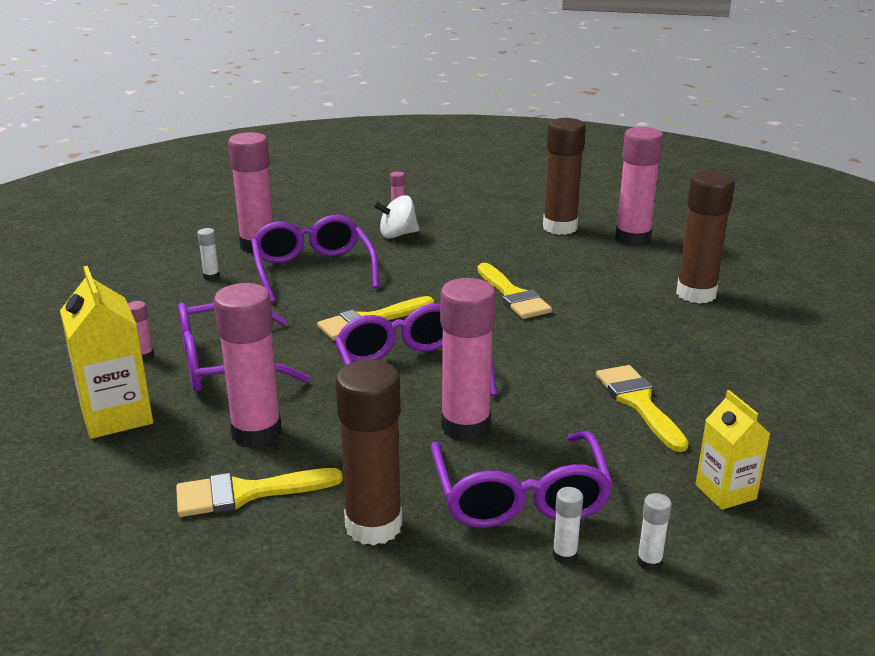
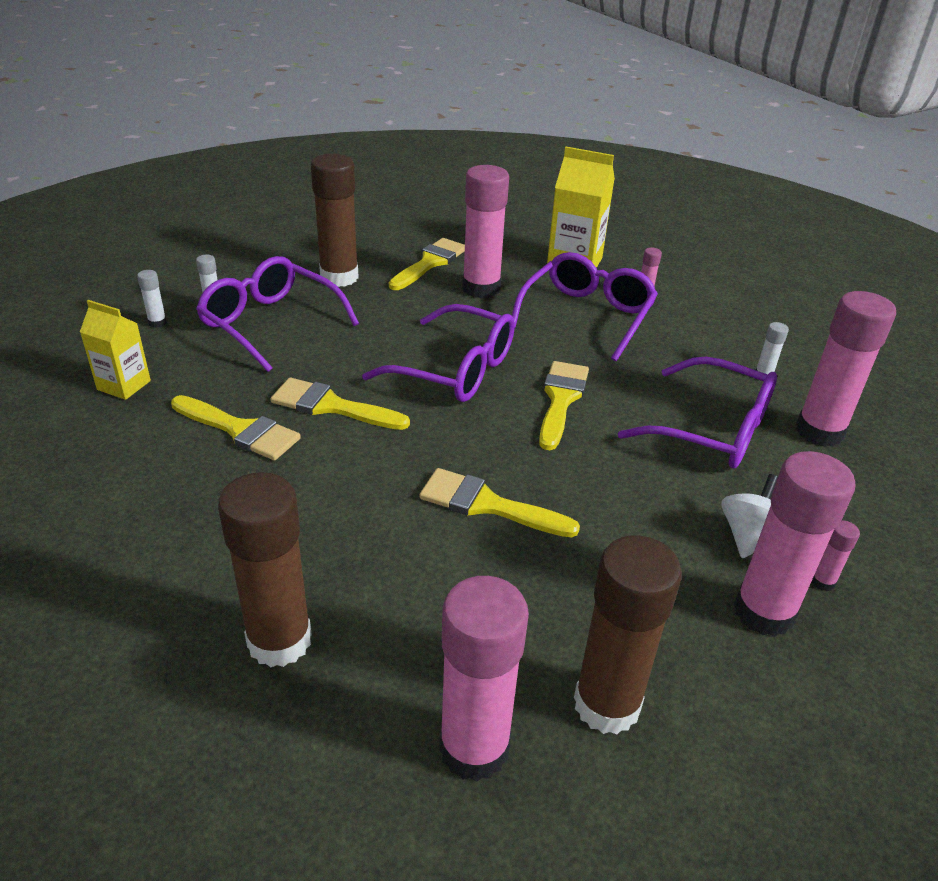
camera: 135 degrees right, 10 degrees up
pink glue stick [440,278,496,442] -> pink glue stick moved to [734,451,856,637]
none -> yellow brush [271,377,410,430]

